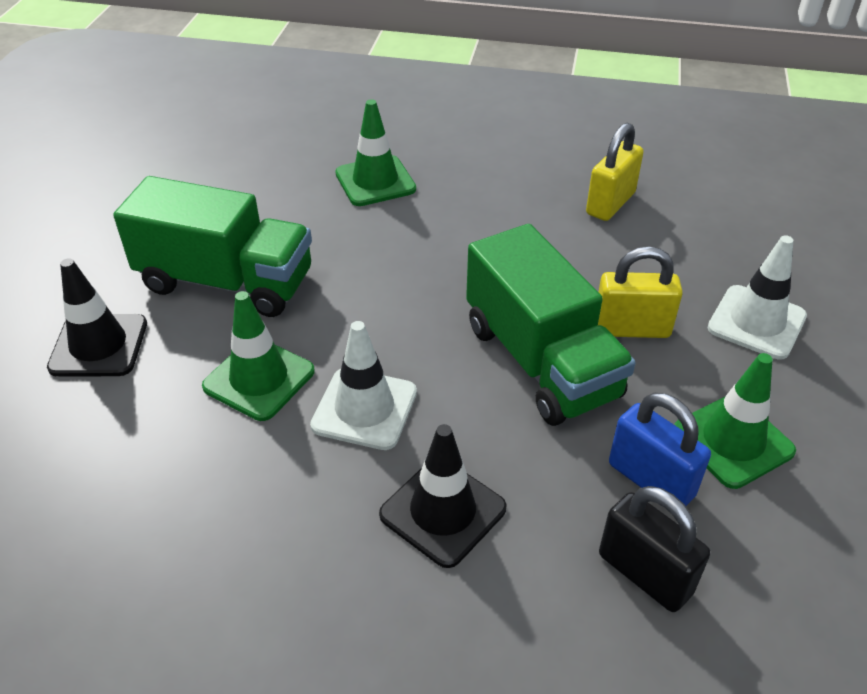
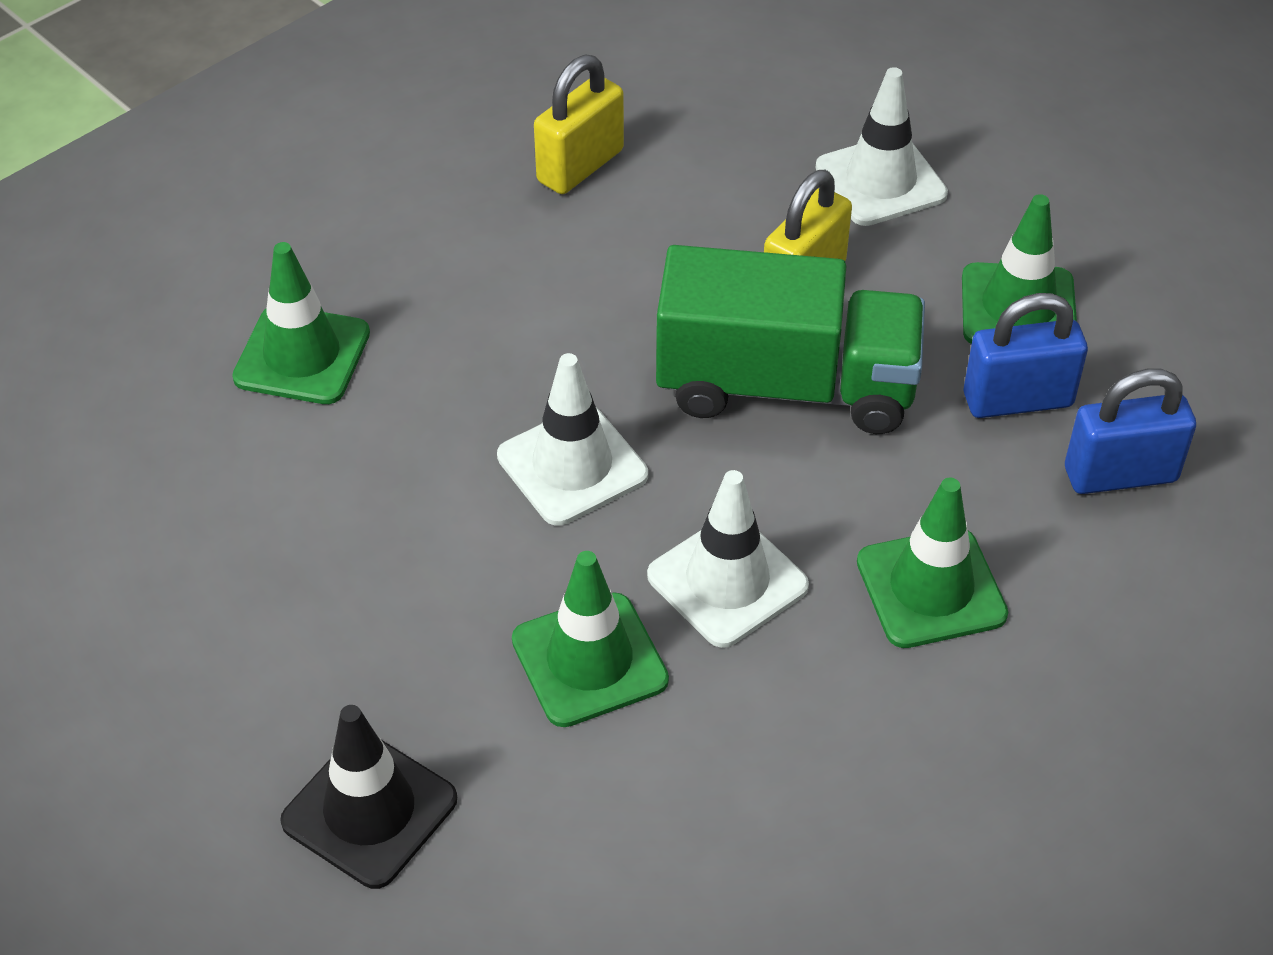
camera: 55 degrees left, 5 degrees up
green truck [113,176,312,317] -> none
black traffic cone [379,424,507,568] -> green traffic cone [857,478,1008,648]
yellow padlock [586,123,644,221] -> yellow padlock turned 60 degrees clockwise [534,55,624,194]
black padlock [599,486,710,612] -> blue padlock [1065,368,1196,494]
none -> white traffic cone [497,353,648,526]

